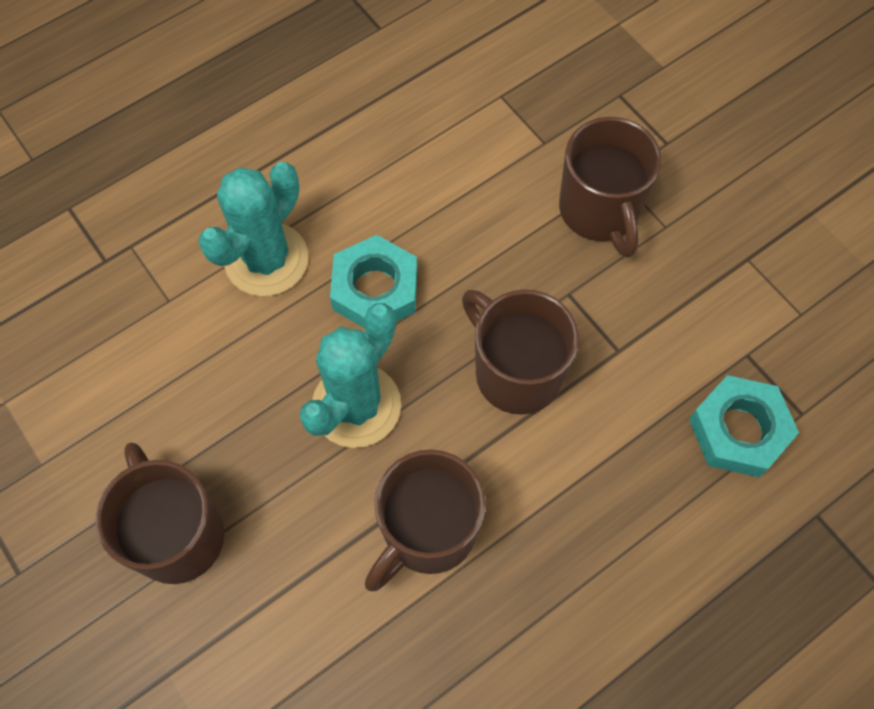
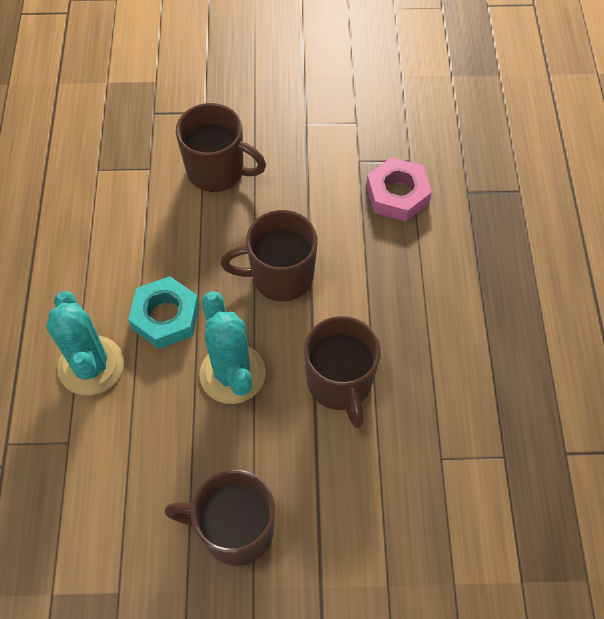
camera: 55 degrees left, 5 degrees down
turquoise nut [689,375,799,477] -> pink nut [366,157,432,222]

